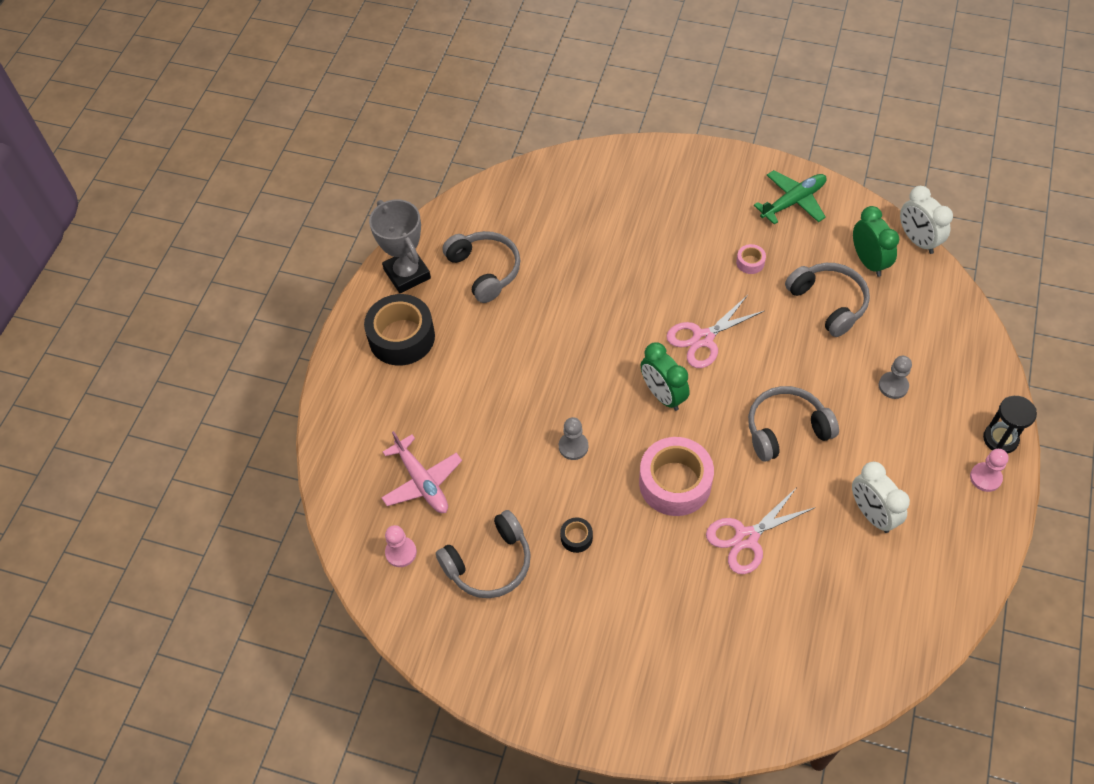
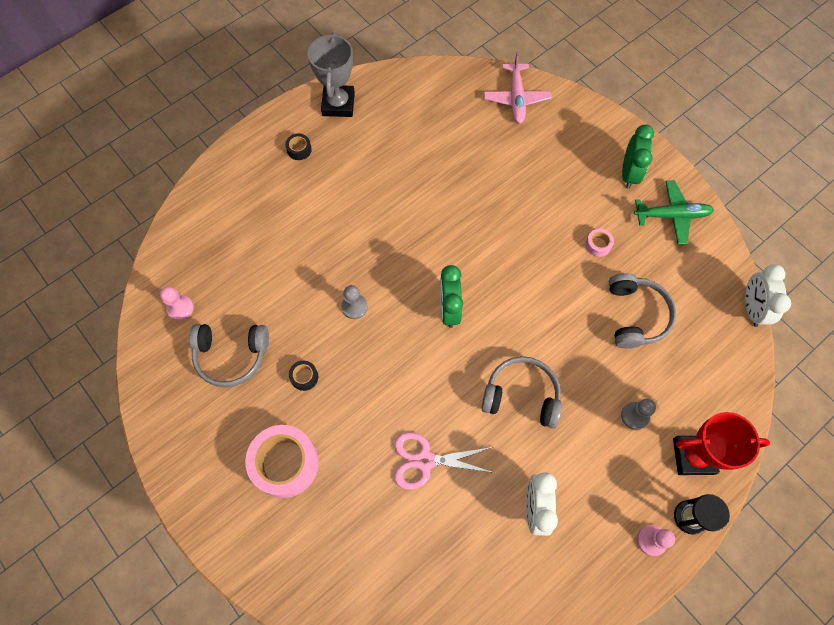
camera: 30 degrees right, 10 degrees up
black tape [364,294,435,366] -> black tape [285,134,312,160], size x0.43
pink plane [381,431,462,513] -> pink plane moved to [484,52,551,124]
grey headphones [442,231,520,303] -> none
pink tape [639,437,714,516] -> pink tape moved to [245,425,319,498]
pink scissors [666,295,764,368] -> none
green clock [853,206,899,277] -> green clock moved to [622,125,654,189]
none -> red trophy [673,412,770,475]

